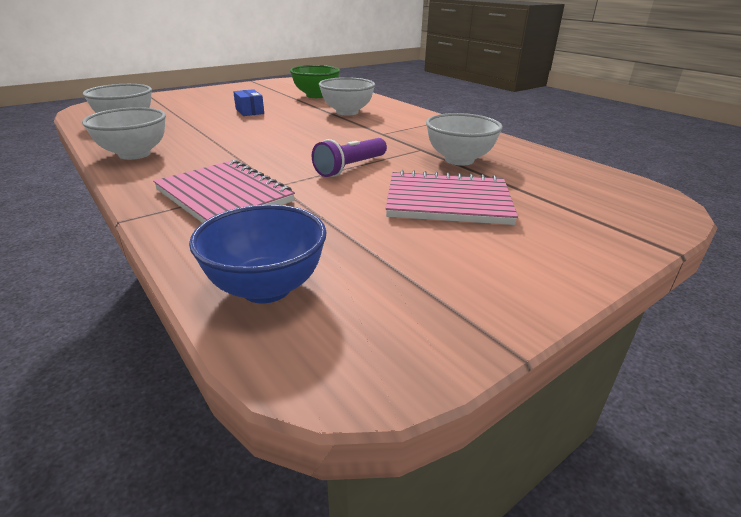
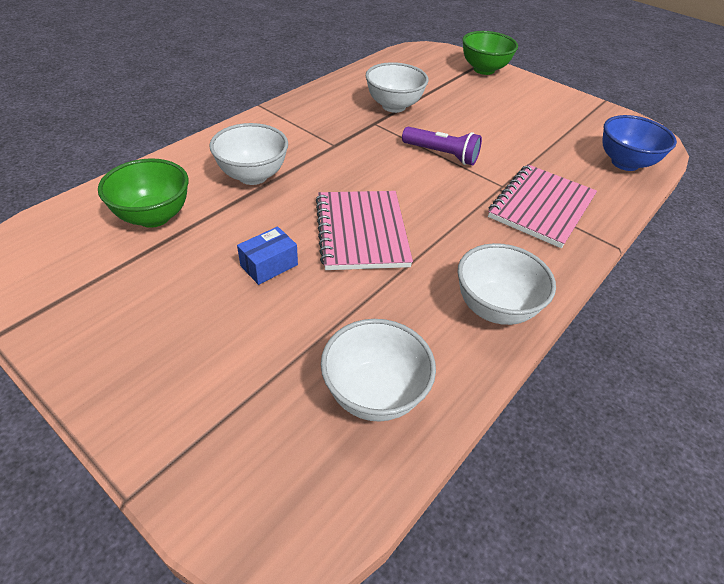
camera: 105 degrees left, 15 degrees up
pink notebook [386,170,518,225] -> pink notebook moved to [316,191,413,270]
none -> green bowl [462,31,518,75]

